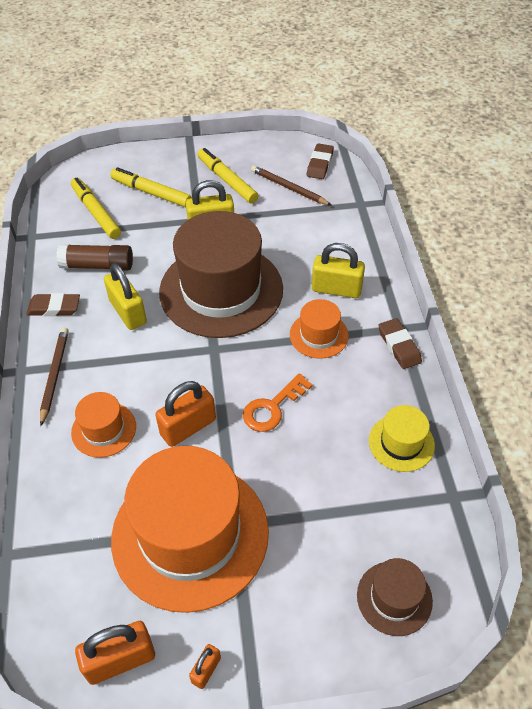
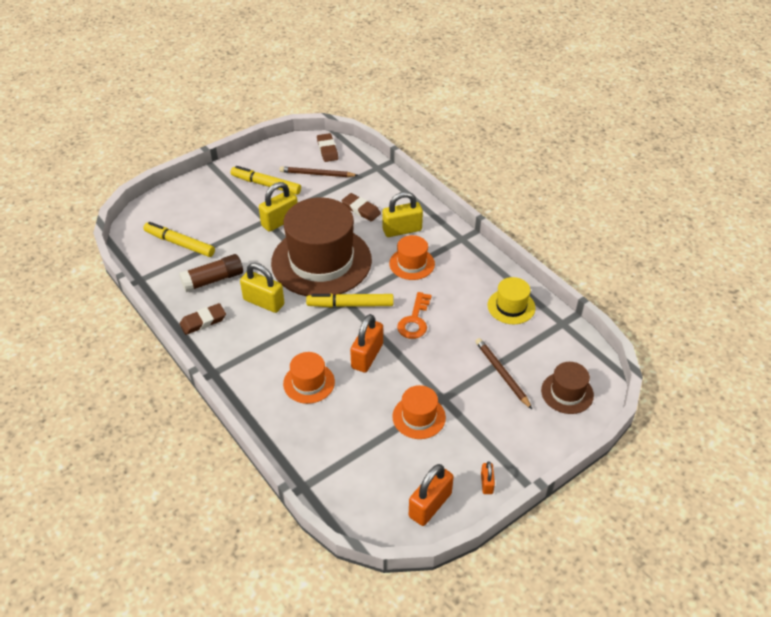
camera: 30 degrees left, 5 degrees down
brown pencil [40,328,69,426] -> brown pencil moved to [475,338,532,409]
yellow marker [110,167,192,207] -> yellow marker moved to [306,294,393,308]
orange hat [111,446,269,613] -> orange hat [392,385,446,439], size x0.45
brown eraser [379,318,422,369] -> brown eraser moved to [341,193,381,221]

